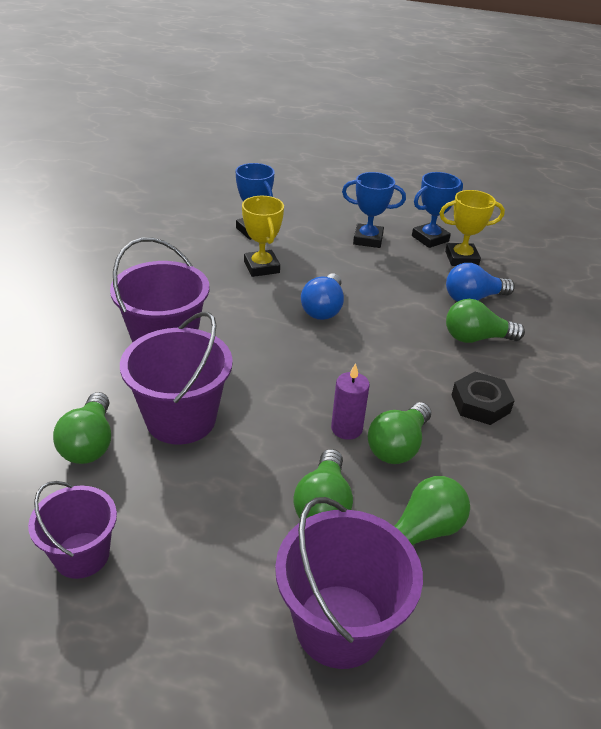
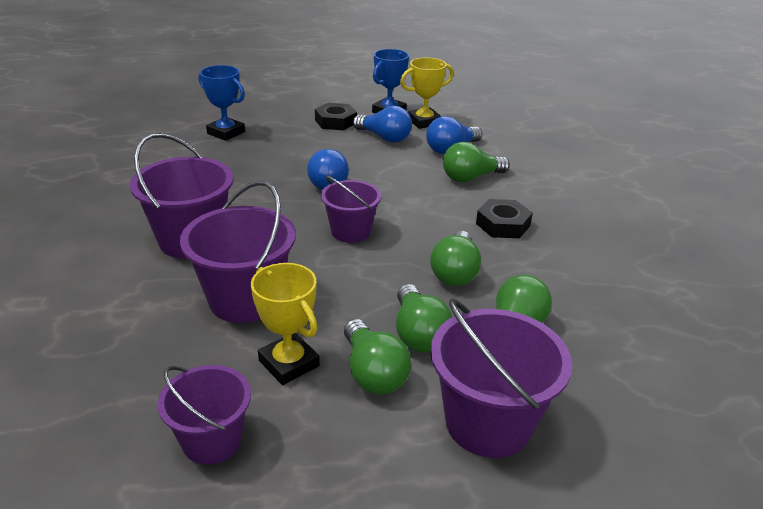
camera: 20 degrees left, 5 degrees down
green light bulb [53,392,111,464] -> green light bulb moved to [344,319,411,394]
yellow trophy [242,196,284,277] -> yellow trophy moved to [251,263,319,385]
purple candle [331,363,370,440] -> none
blue trophy [342,172,406,248] -> black nut [315,103,357,130]
none -> purple bucket [321,175,381,243]
none -> blue light bulb [353,106,412,143]

